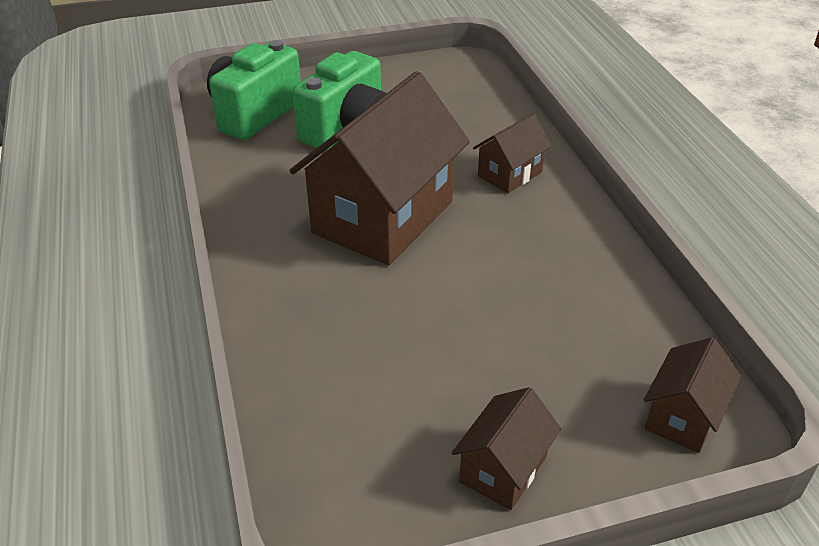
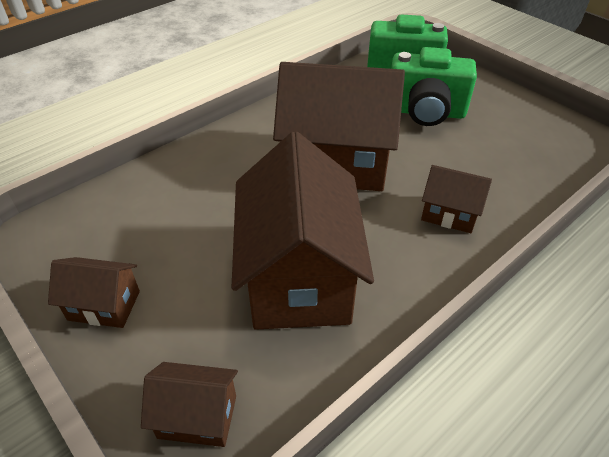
camera: 65 degrees right, 5 degrees up
none -> brown house [231,132,374,330]

